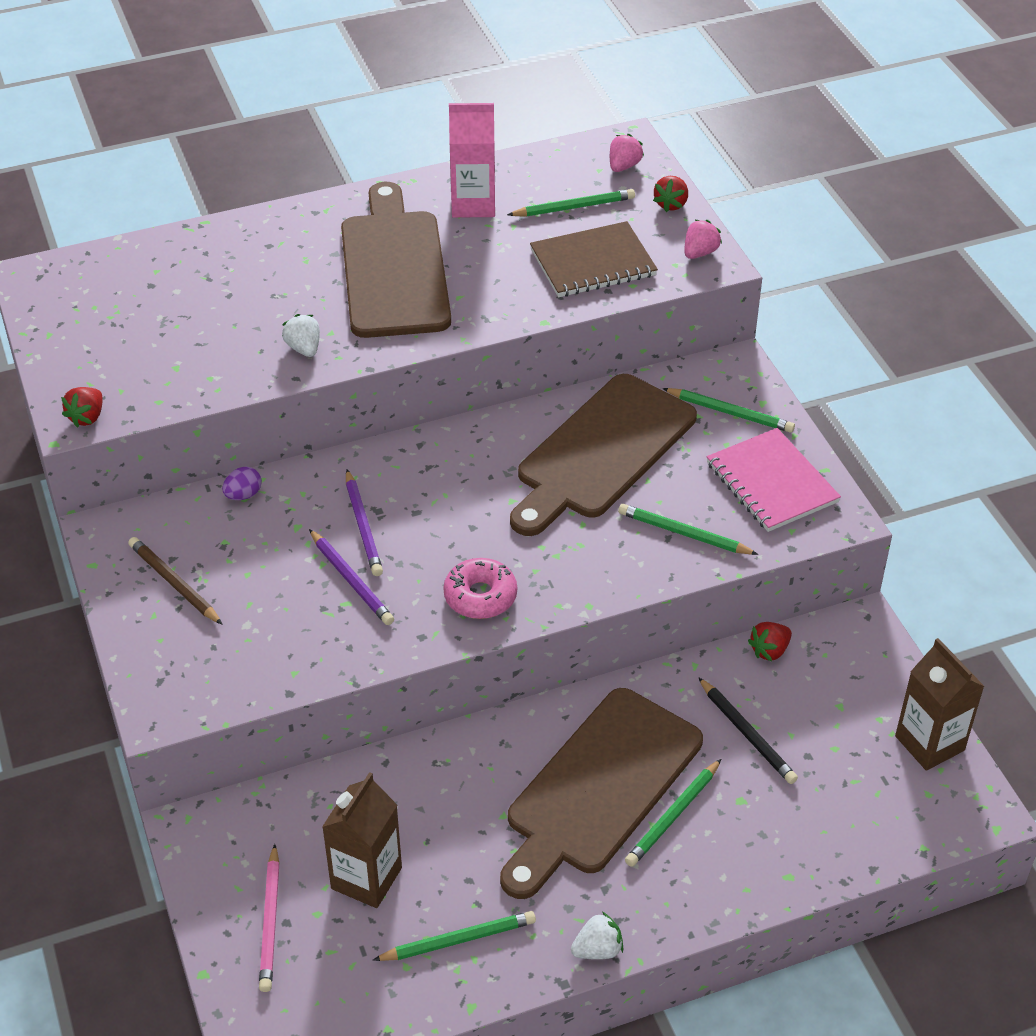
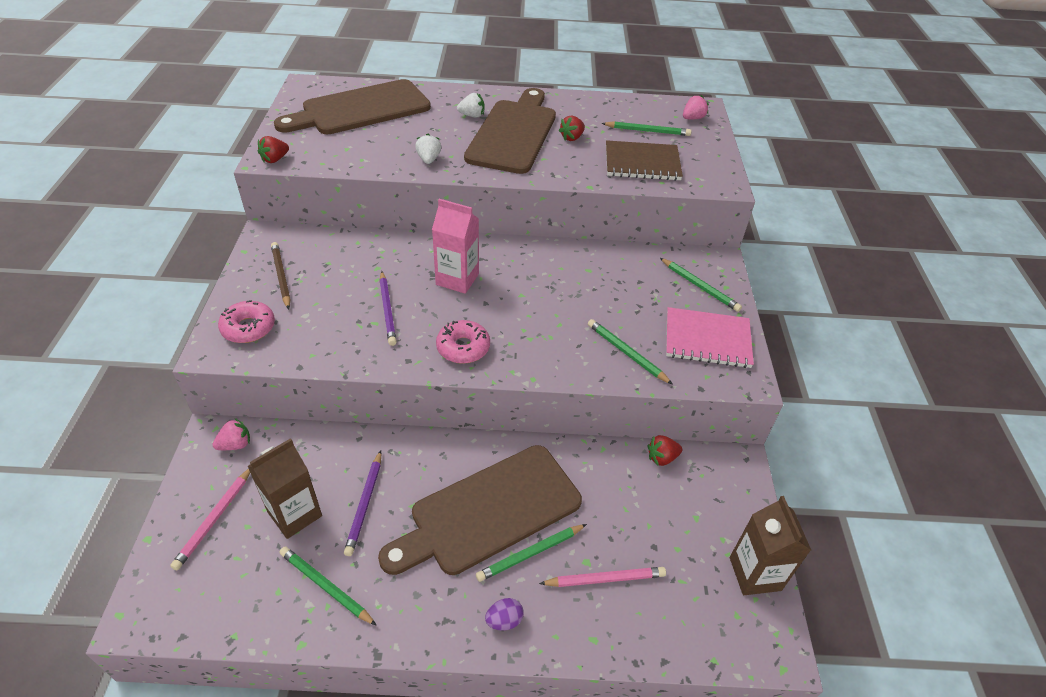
camera: 20 degrees right, 0 degrees up
purple egg [222,467,262,500] -> purple egg moved to [485,598,524,631]
purple pencil [346,469,383,576] -> purple pencil moved to [344,450,381,556]
green pencil [373,911,536,961] -> green pencil turned 150 degrees counterclockwise [280,546,377,626]
pink carton [449,103,495,218] -> pink carton moved to [432,199,479,294]
brown cutting board [510,374,697,536] -> brown cutting board moved to [274,79,431,134]
white strawberry [571,912,623,959] -> white strawberry moved to [457,93,485,118]
red strawberry [653,176,688,212] -> red strawberry moved to [559,115,585,141]
pink strawberry [684,220,722,259] -> pink strawberry moved to [212,418,250,450]
black pencil [698,677,798,784] -> none
pink notebook [707,428,841,532] -> pink notebook turned 75 degrees counterclockwise [666,307,754,368]
none -> pink donut [218,300,275,343]
none -> pink pencil [539,567,666,587]

